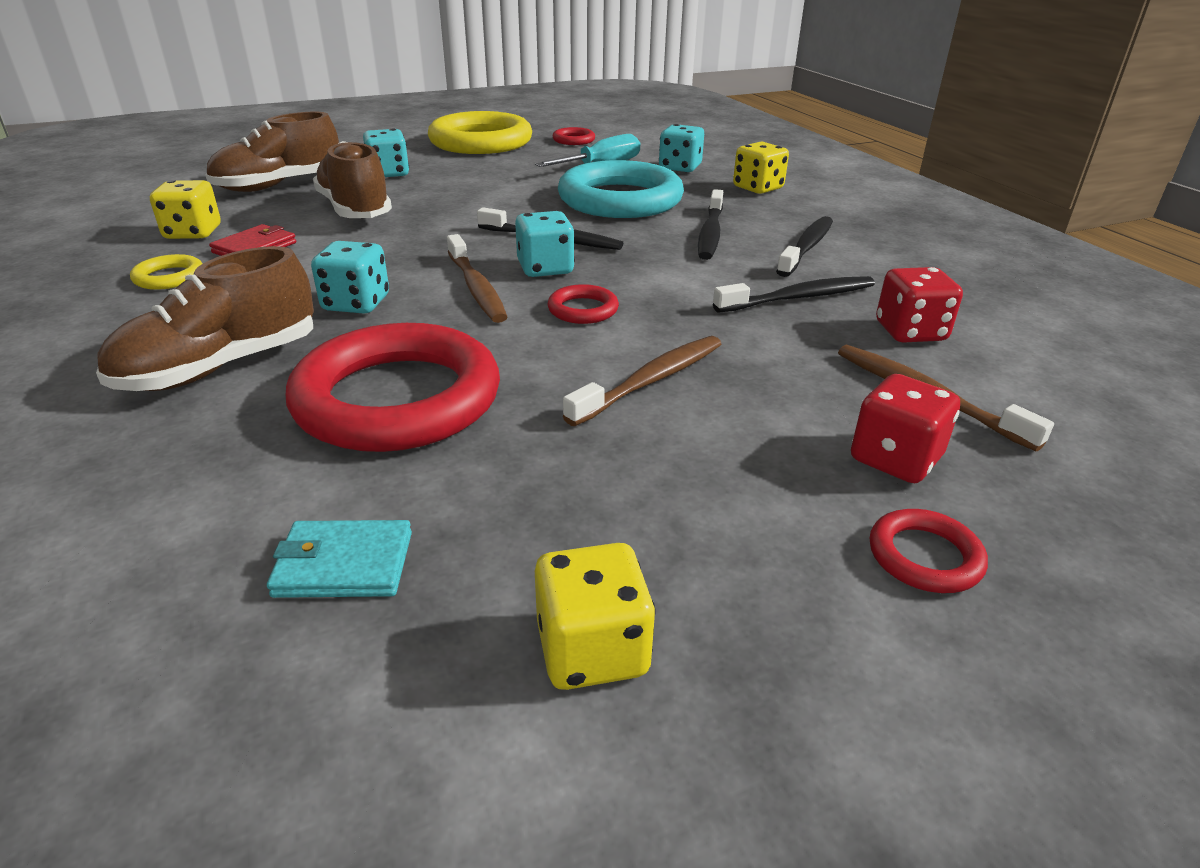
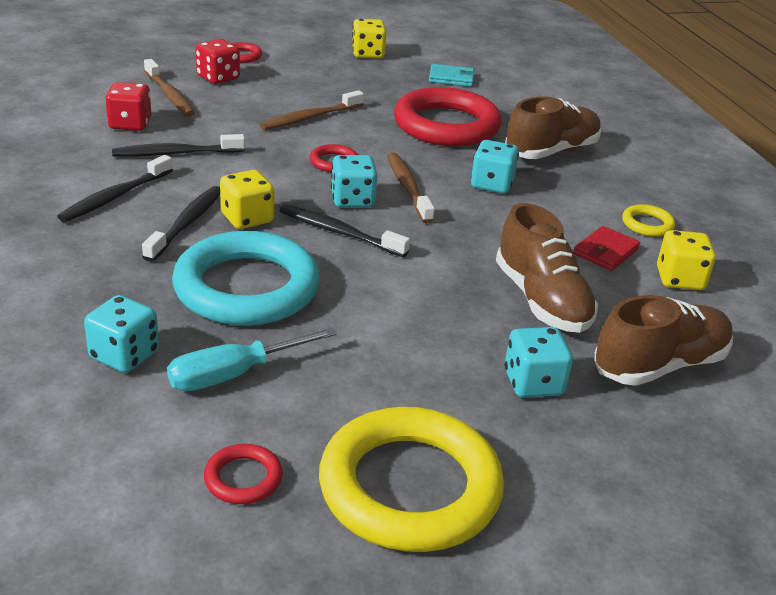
camera: 175 degrees left, 0 degrees up
yellow dice [733,142,789,194] -> yellow dice moved to [220,170,274,229]

